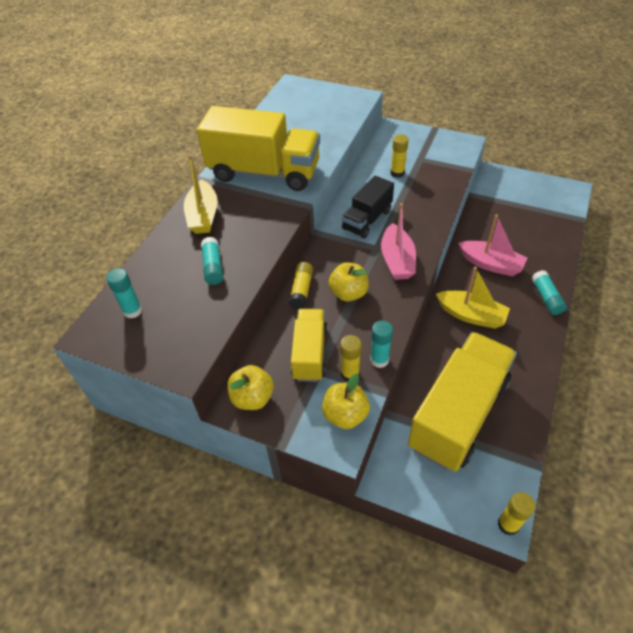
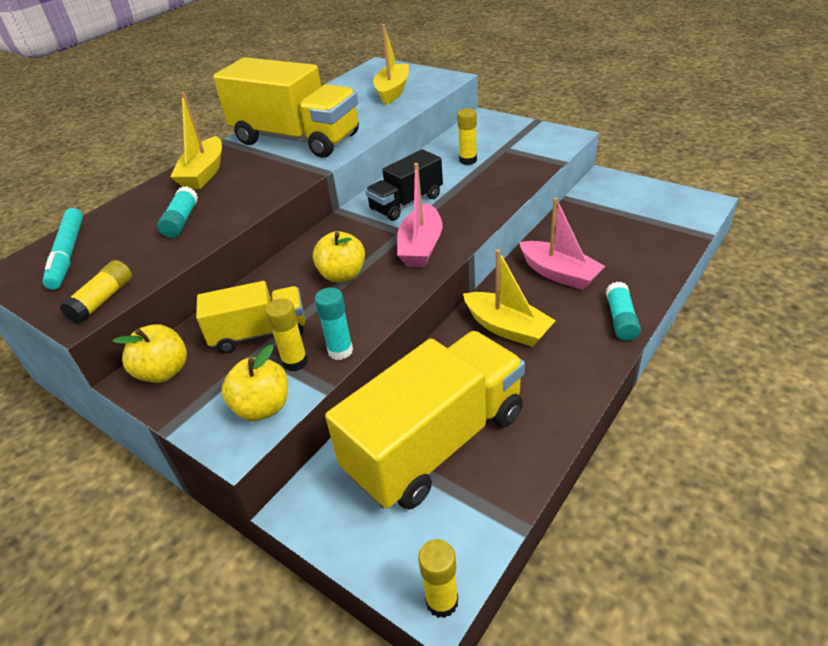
camera: 15 degrees right, 10 degrees down
turquoise glue stick [106,268,142,319] -> turquoise marker [43,208,83,290]
yellow glue stick [289,262,313,309] -> yellow glue stick moved to [60,260,132,324]
yellow truck [291,309,328,382] -> yellow truck turned 60 degrees clockwise [196,281,305,353]
none -> yellow boat [373,24,409,105]

